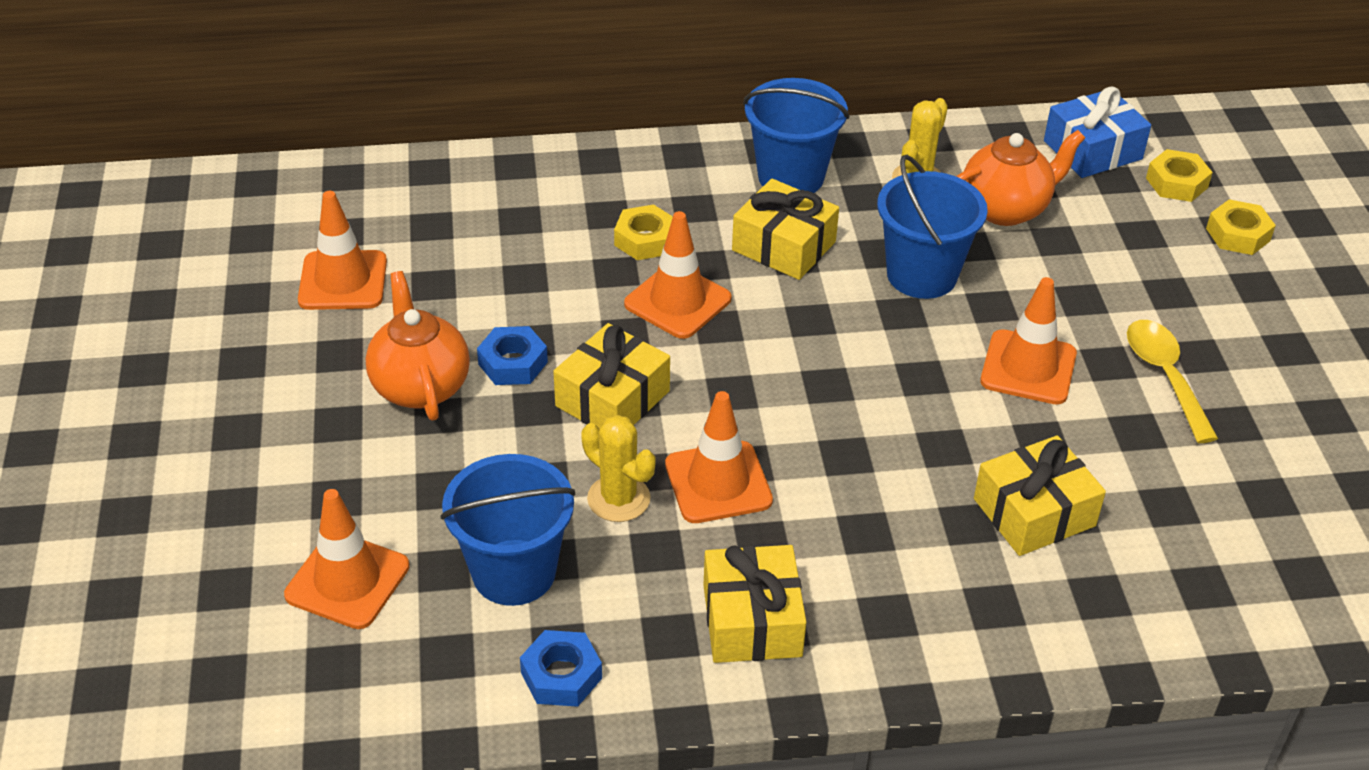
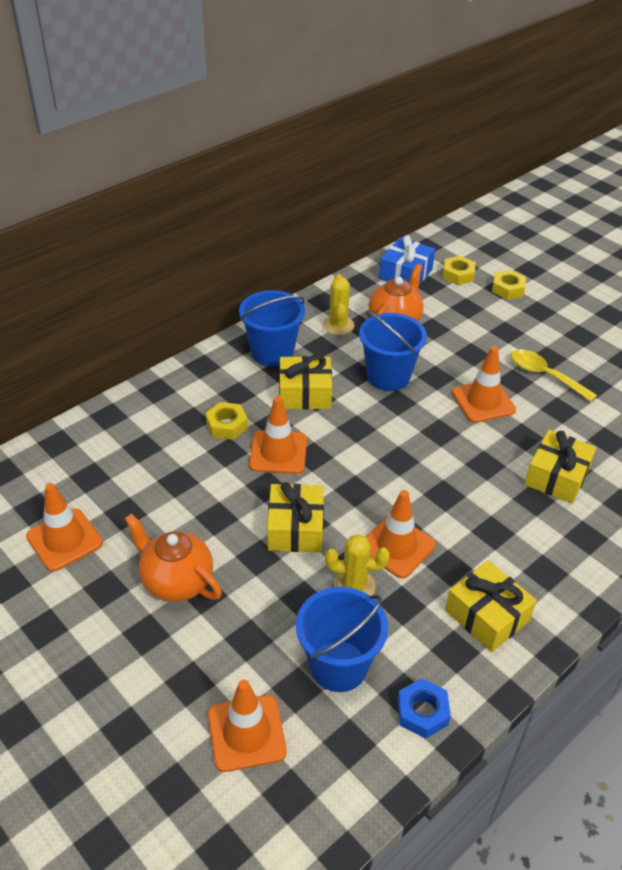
camera: 35 degrees left, 0 degrees up
blue nut [477,326,548,385] -> none

